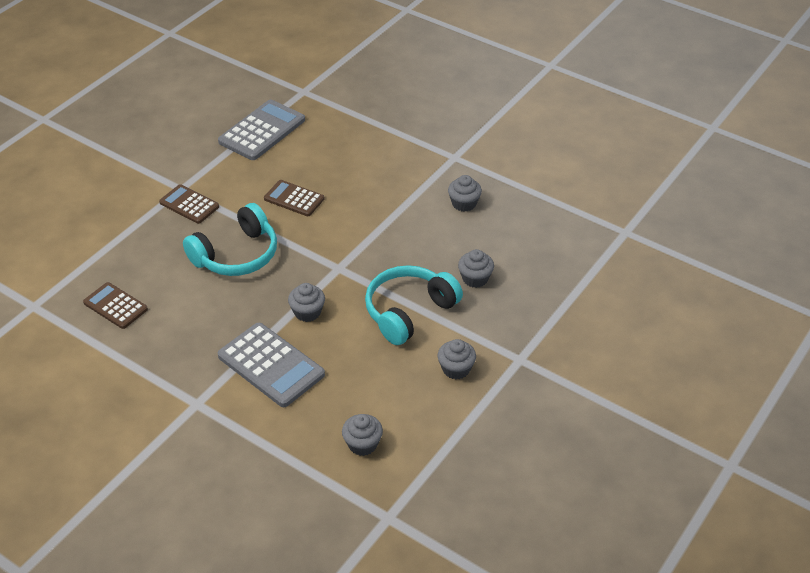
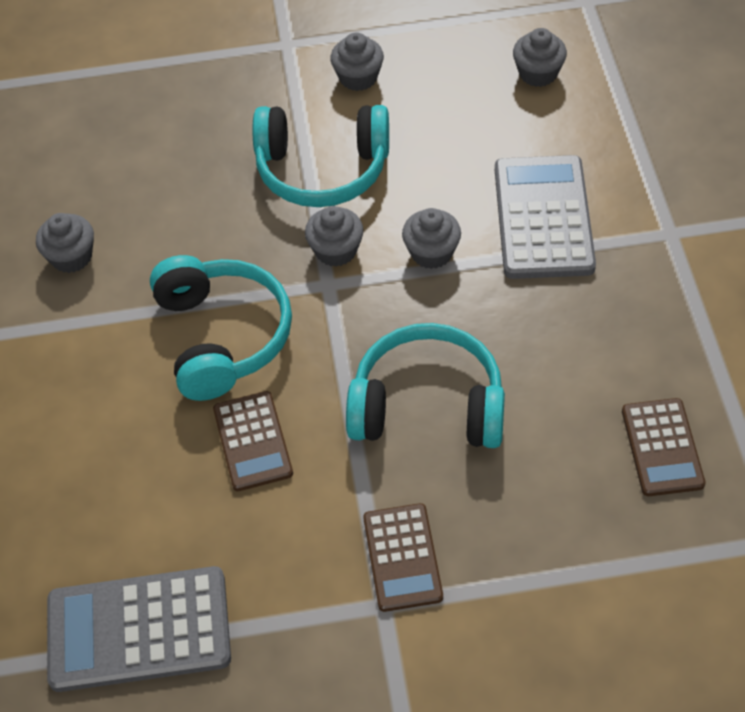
camera: 130 degrees left, 10 degrees up
grey cupcake [458,249,494,288] -> grey cupcake moved to [305,206,364,267]
none -> turquoise headphones [150,255,292,401]

